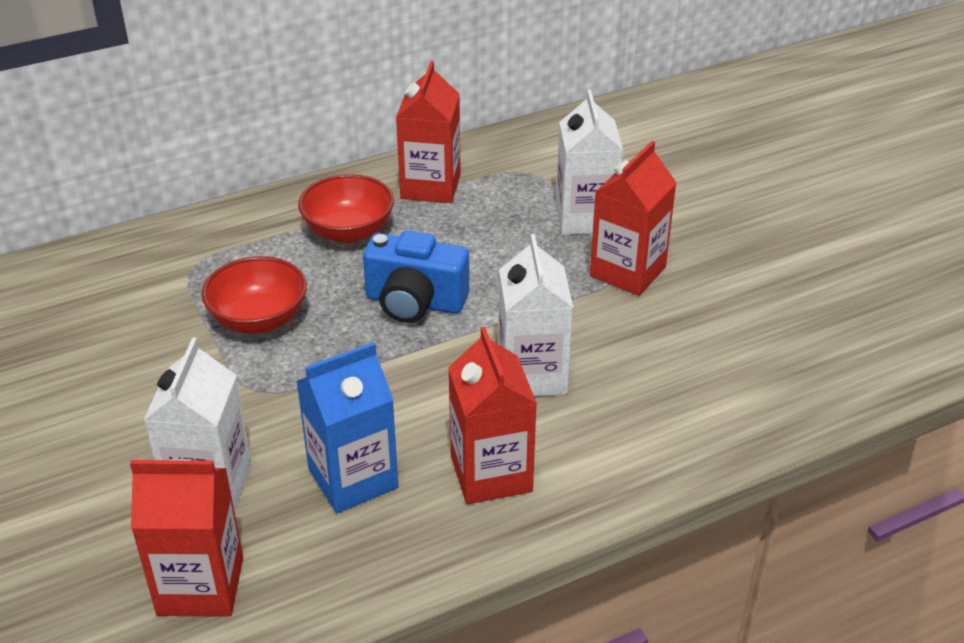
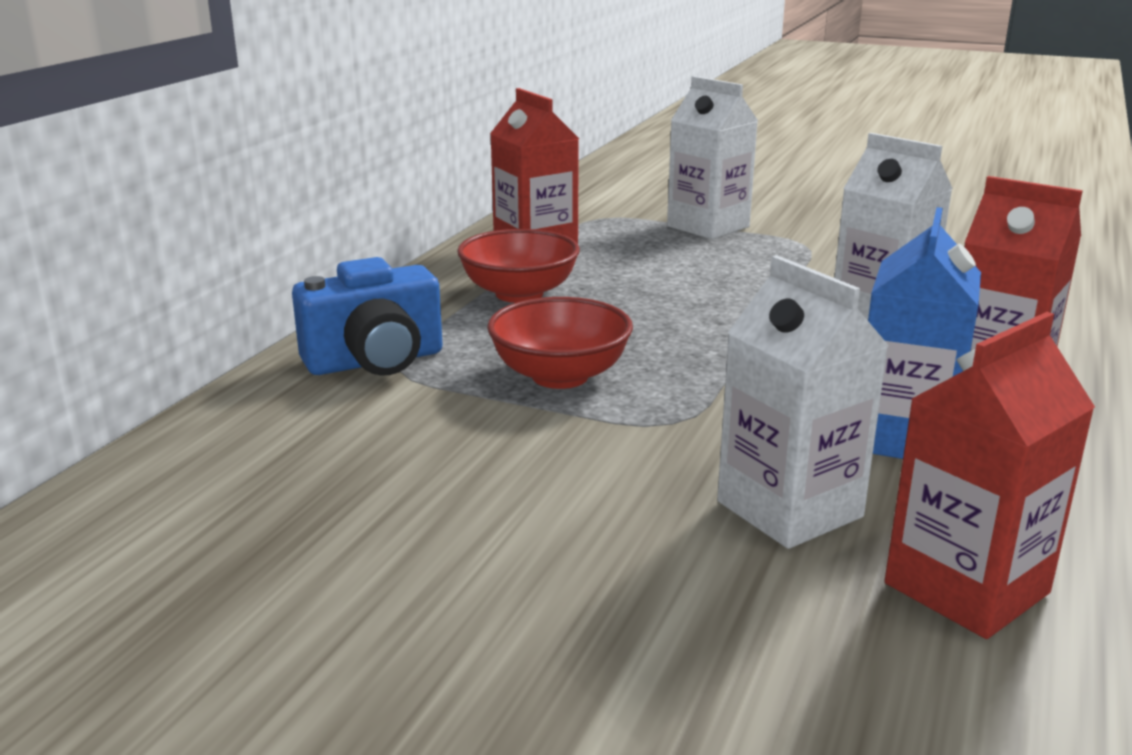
camera: 40 degrees left, 15 degrees down
blue camera [363,231,469,323] -> blue camera moved to [292,257,443,376]
red carton [590,141,677,296] -> none

